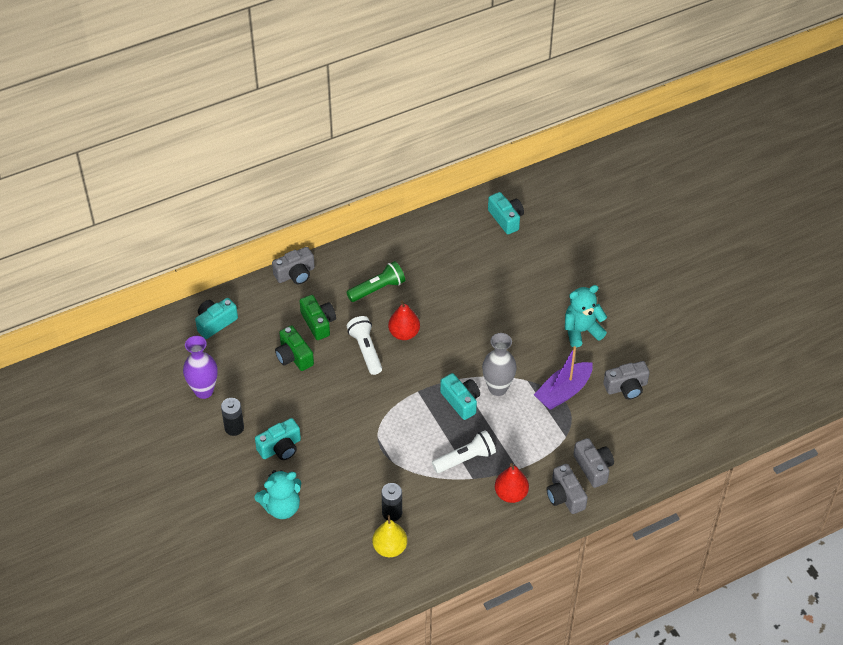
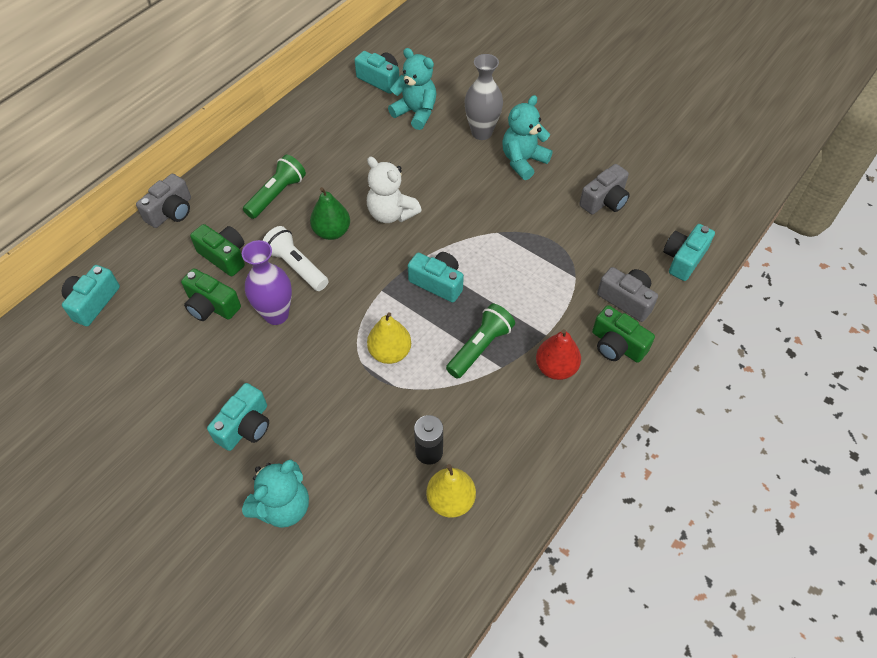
camera: 25 degrees left, 5 degrees up
purple vase [183,336,218,399] -> purple vase moved to [242,240,292,325]
black battery [221,398,244,436] -> none
red pear [388,300,420,340] -> green pear [310,187,350,240]
white flashlight [432,430,496,473] -> green flashlight [446,304,515,379]
grey vase [482,333,517,396] -> grey vase moved to [464,54,503,140]
purple boat [534,346,593,410] -> none
grey camera [547,464,588,514] -> green camera [592,305,655,363]
none -> white teddy bear [367,157,422,223]
none -> yellow pear [367,312,411,364]
none -> turquoise teddy bear [388,48,436,130]
none -> turquoise camera [663,224,715,281]

